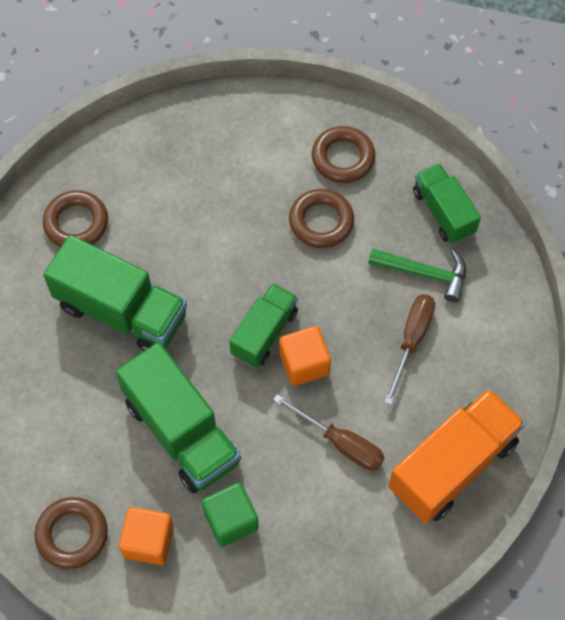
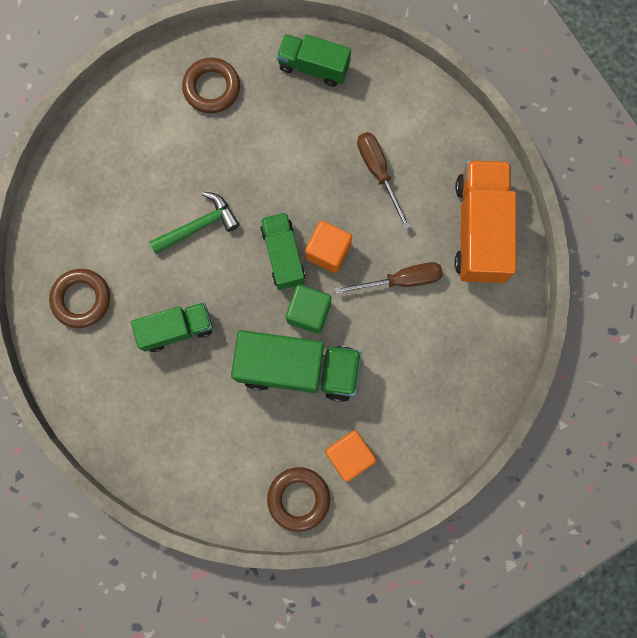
camera: 45 degrees left, 15 degrees up
green truck [43,235,187,351] -> green truck [131,302,213,352], size x0.62
green cube [202,483,259,546] -> green cube moved to [286,285,331,334]
brown ring [289,189,354,248] -> none
green hammer [368,248,466,302] -> green hammer moved to [149,192,240,254]

